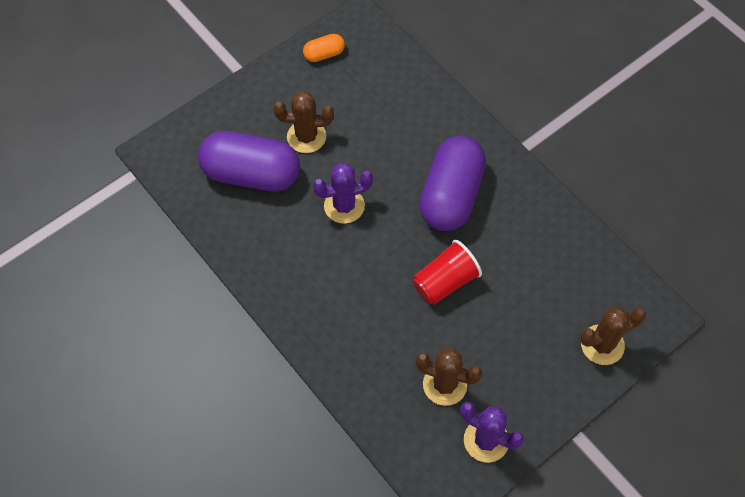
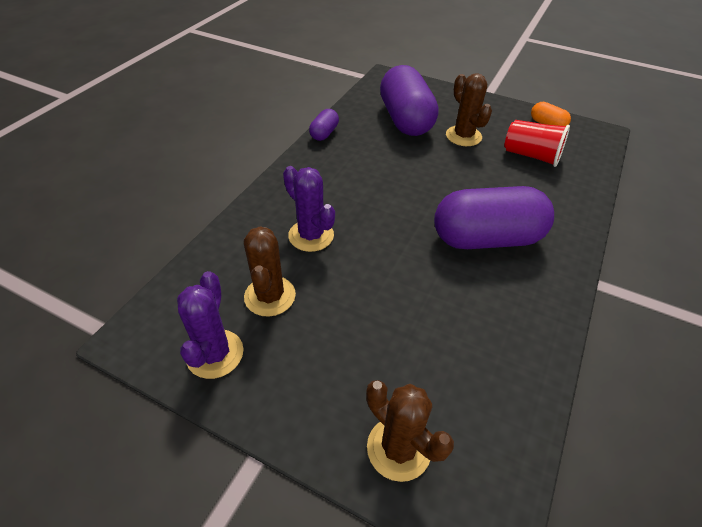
camera: 65 degrees right, 15 degrees down
purple cactus [313,163,373,224] -> purple cactus moved to [283,166,335,252]
red cup [413,240,482,305] -> red cup moved to [504,120,570,167]
none -> purple capsule [309,109,339,141]

